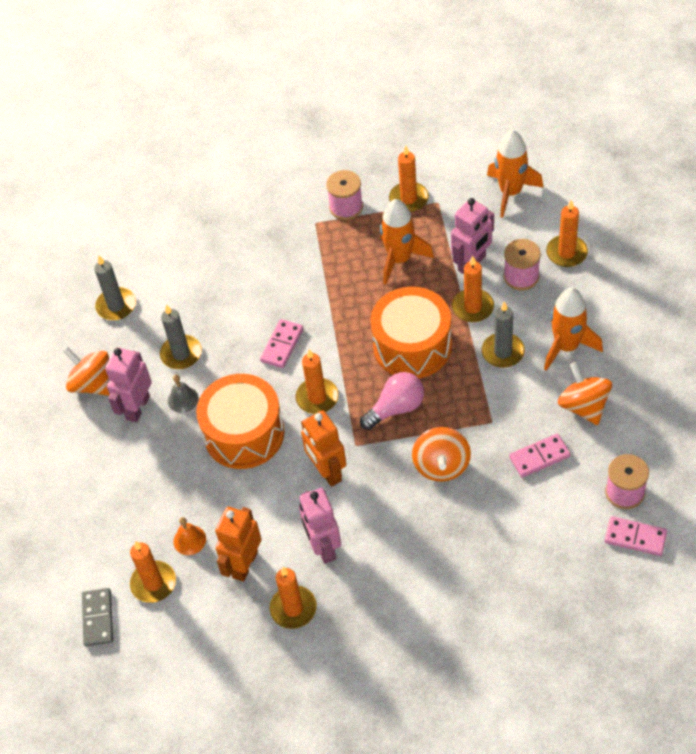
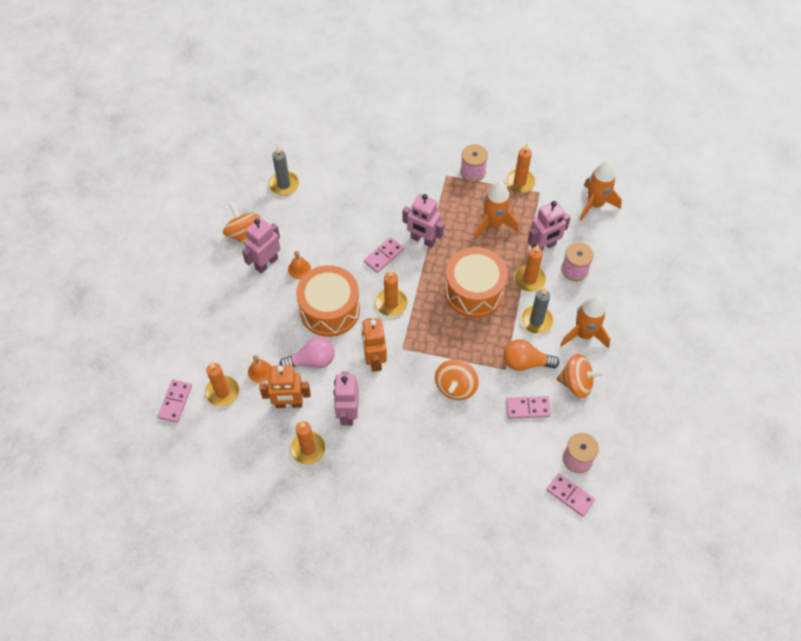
camera: 15 degrees right, 5 degrees up
grey domino [82,588,113,646] -> pink domino [158,379,192,423]
grey candle [160,304,202,369] -> none
grey bell [168,375,199,413] -> orange bell [288,251,311,279]
orange robot [215,507,261,582] -> orange robot turned 135 degrees counterclockwise [260,365,310,408]
pink light bulb [360,372,424,430] -> pink light bulb moved to [280,337,335,368]
orange candle [546,200,588,267] -> none
orange spinning top [558,362,612,425] -> orange spinning top turned 105 degrees clockwise [557,354,604,398]
none -> pink robot [402,194,444,248]
none -> orange light bulb [504,339,559,371]

